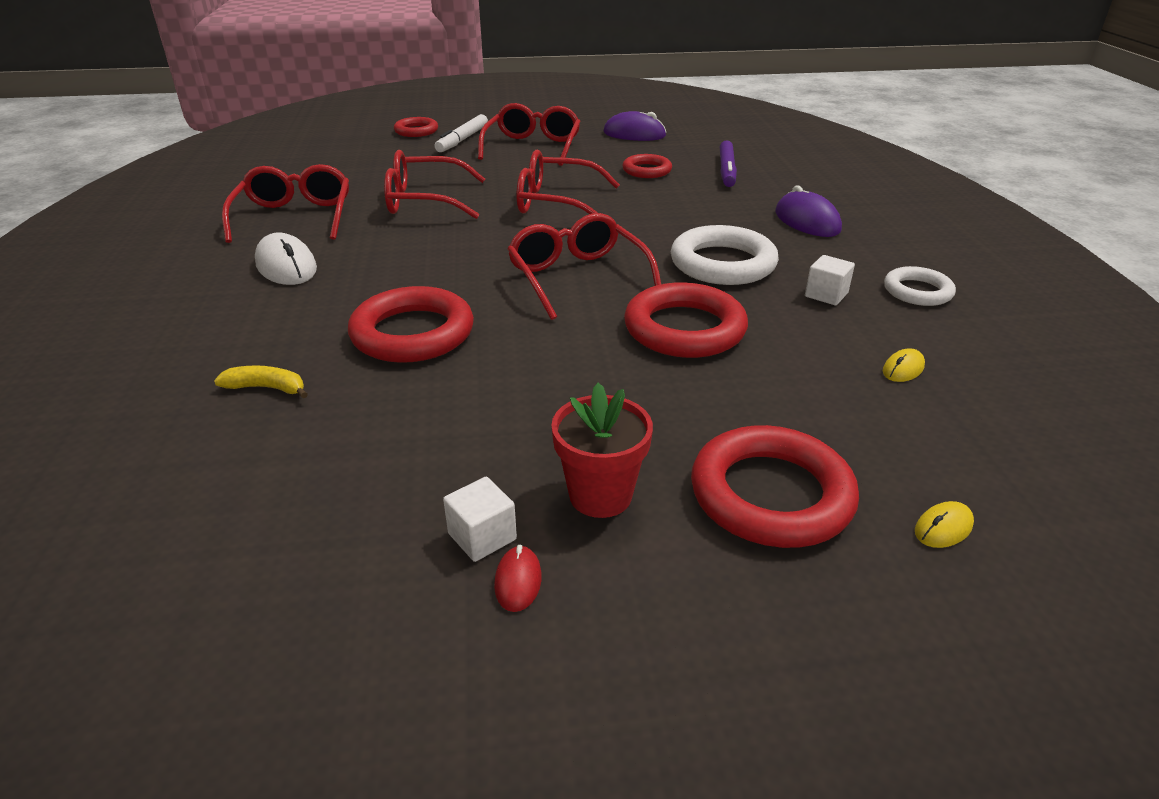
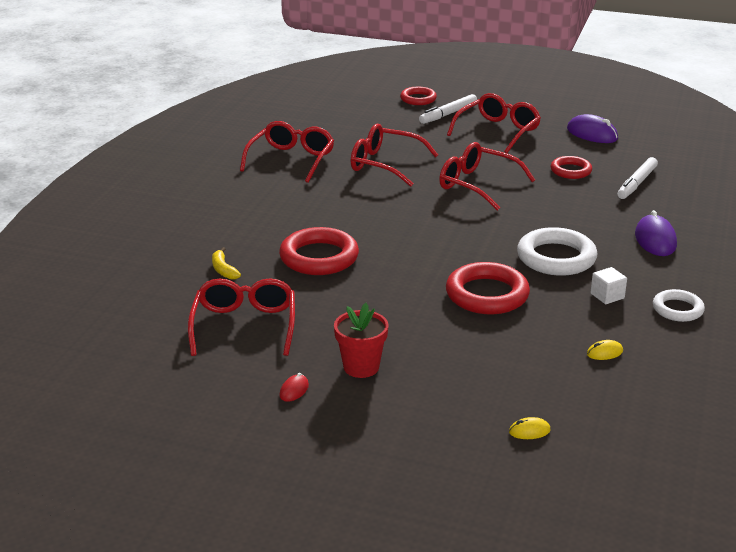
camera: 25 degrees right, 5 degrees down
yellow banana [214,365,308,398] -> yellow banana turned 150 degrees counterclockwise [212,247,241,280]
white mouse [255,232,317,285] -> none
white cube [443,477,517,562] -> none
red glasses [507,213,661,320] -> red glasses moved to [188,279,295,356]
red ring [691,425,859,548] -> none
purple marker [720,141,737,187] -> white marker [617,157,658,199]

